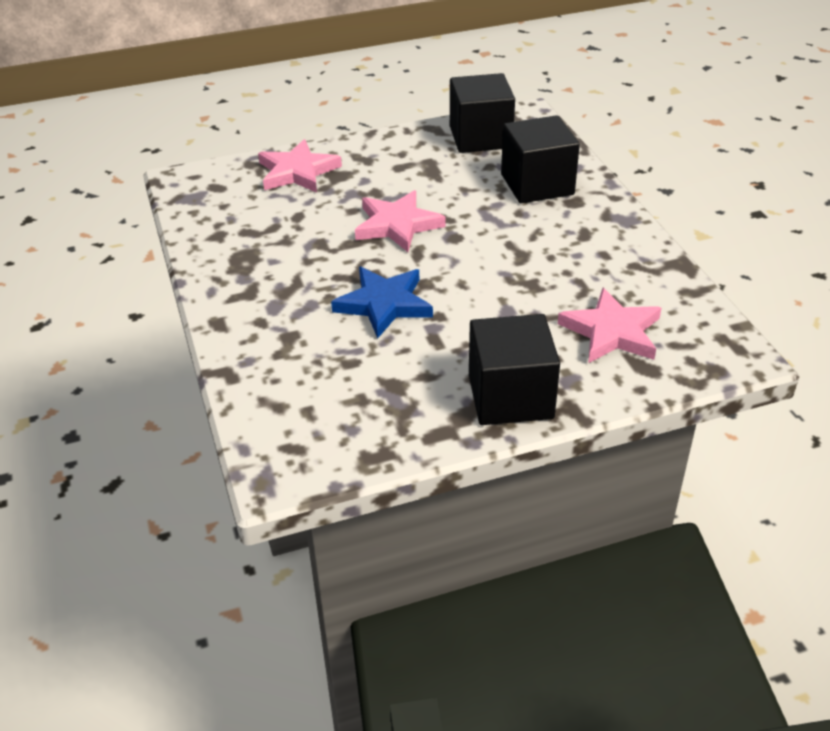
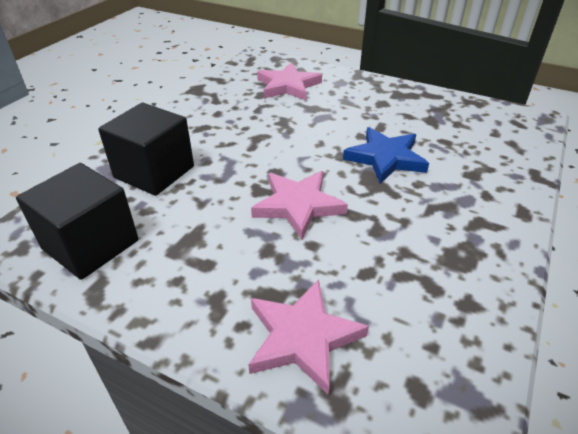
camera: 135 degrees left, 0 degrees up
black cube [469,314,560,425] -> none

